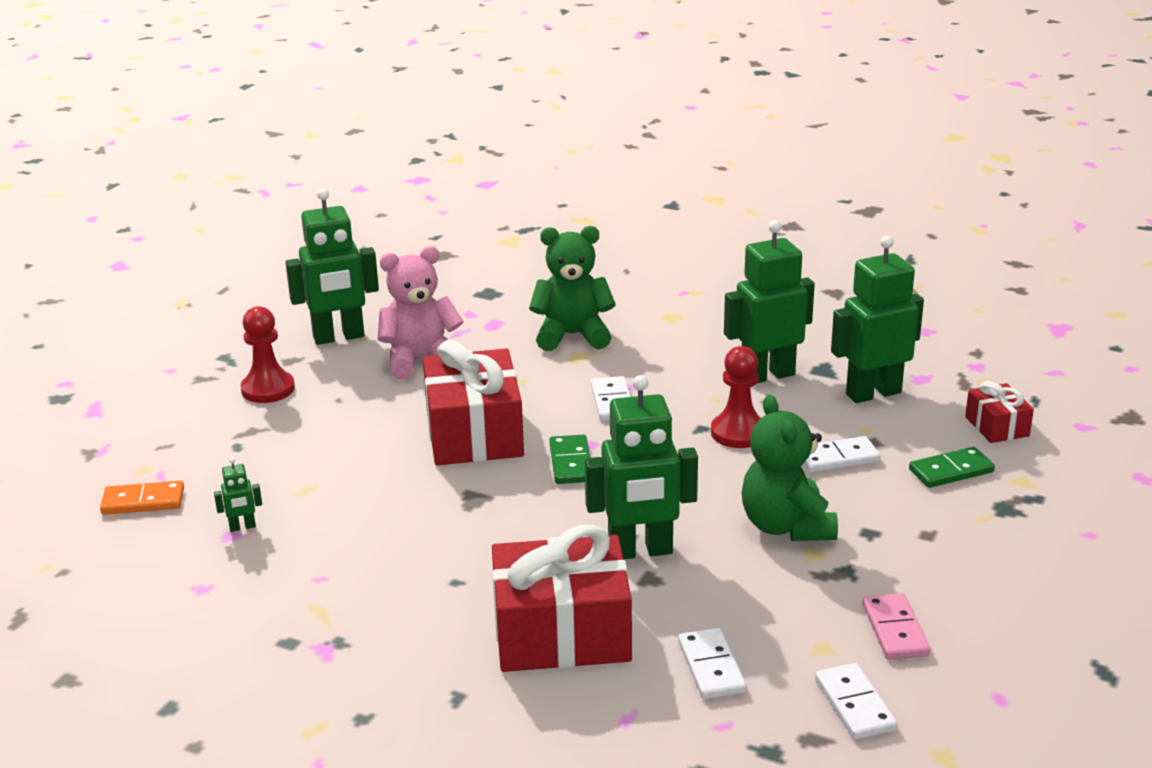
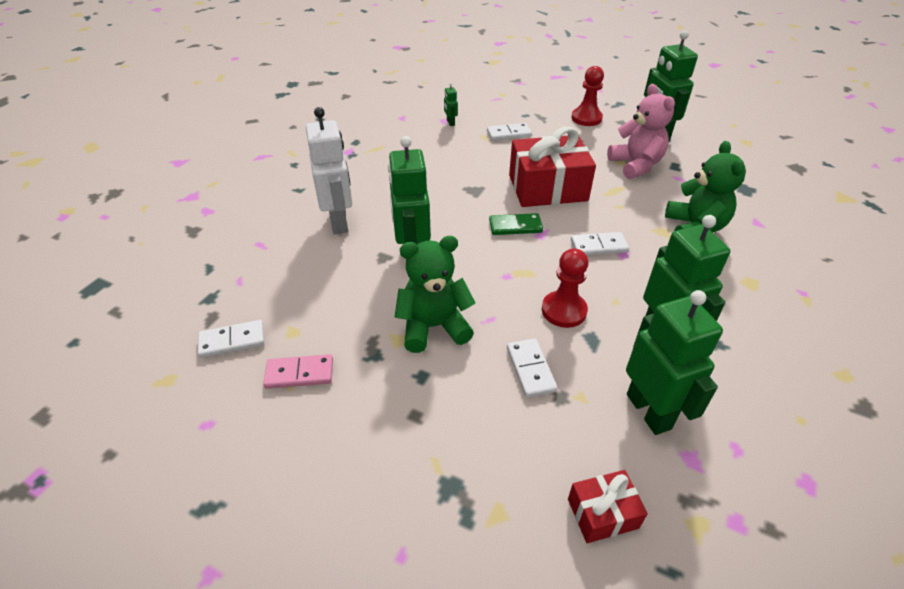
camera: 90 degrees right, 15 degrees up
orange domino [100,481,184,515] -> none
red gift [492,525,632,672] -> white robot [306,107,352,234]
white domino [678,628,746,699] -> white domino moved to [487,123,532,141]
green domino [909,447,995,488] -> none

